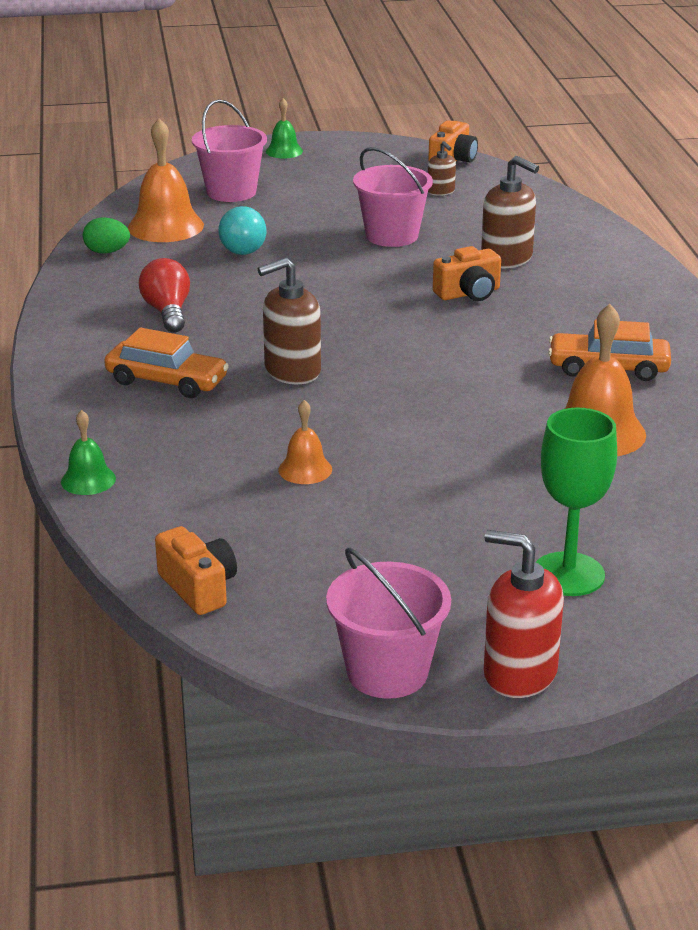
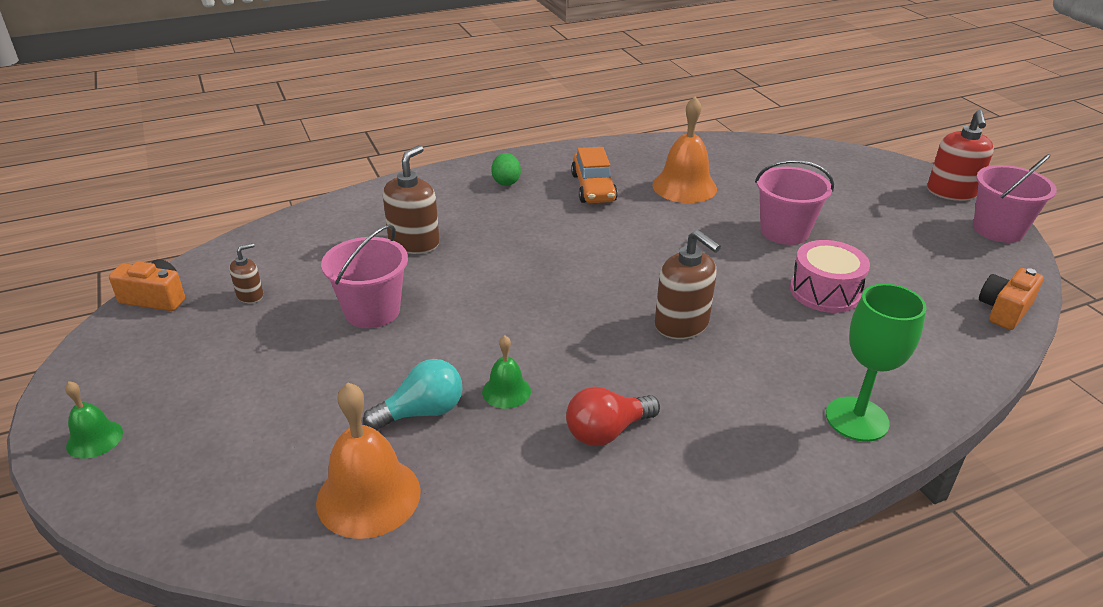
camera: 105 degrees left, 5 degrees up
green bell [61,410,116,495] -> green bell moved to [482,335,531,409]
green egg [83,217,130,253] -> green egg moved to [491,153,521,186]
orange car [104,327,229,398] -> none
pink bucket [192,99,267,202] -> pink bucket moved to [755,160,834,245]
orange bell [278,400,332,484] -> pink drum [790,240,870,313]
orange camera [433,246,501,301] -> none
green goblet [536,408,617,596] -> green goblet moved to [826,284,926,442]

